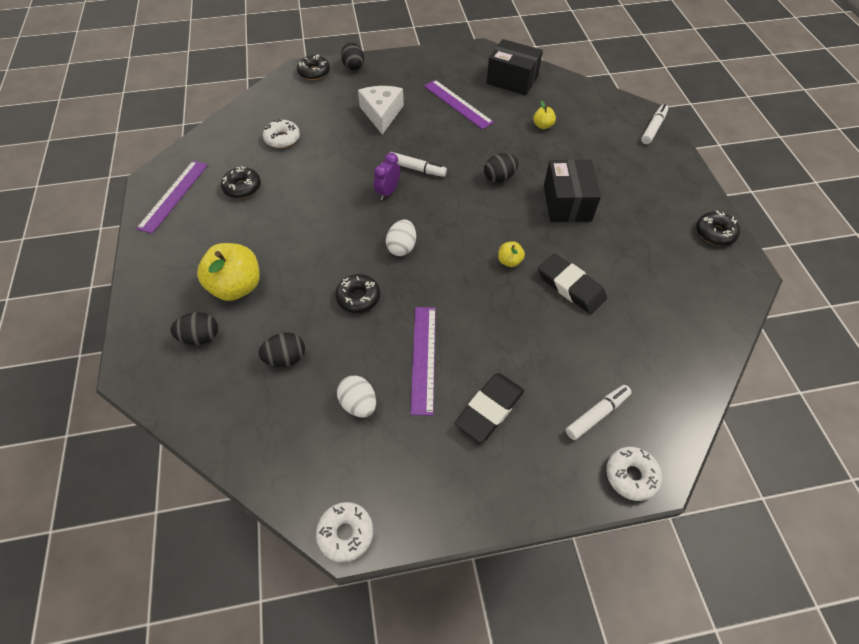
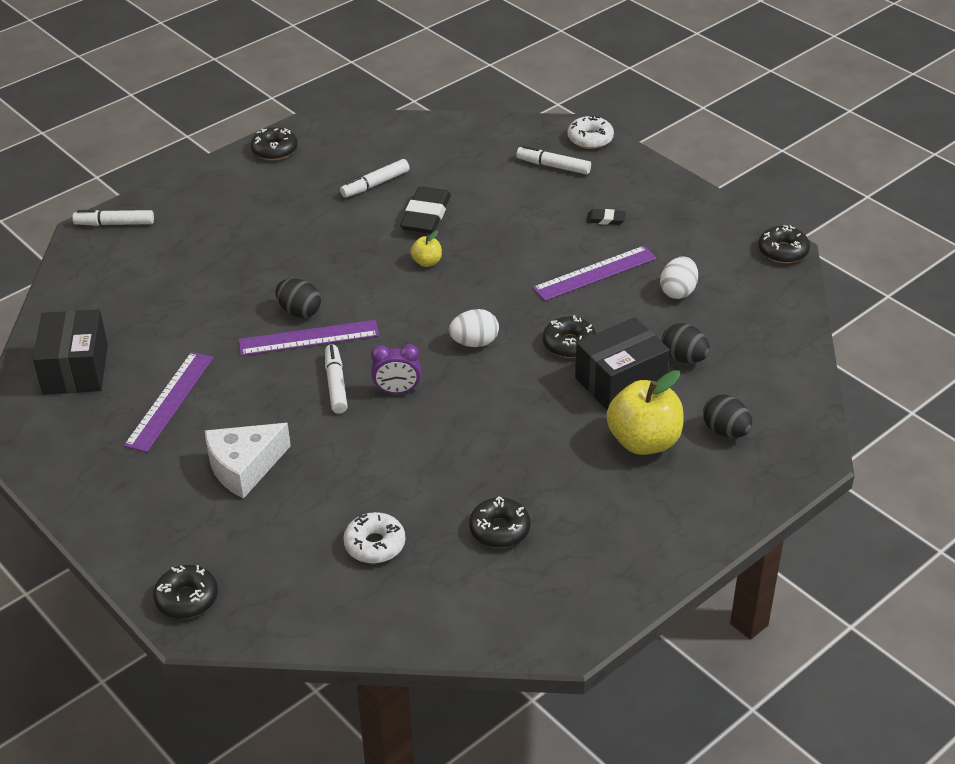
camera: 120 degrees left, 15 degrees down
purple ruler [136,161,208,234] -> purple ruler moved to [238,320,379,356]
white donut [316,502,373,563] -> black donut [758,225,810,263]
black egg [341,42,364,71] -> none
black eraser [455,373,524,443] -> black eraser [586,209,626,225], size x0.49
yellow apple [533,101,556,129] -> none
black box [544,159,601,222] -> black box moved to [575,317,670,410]
none -> white marker [340,159,409,198]

